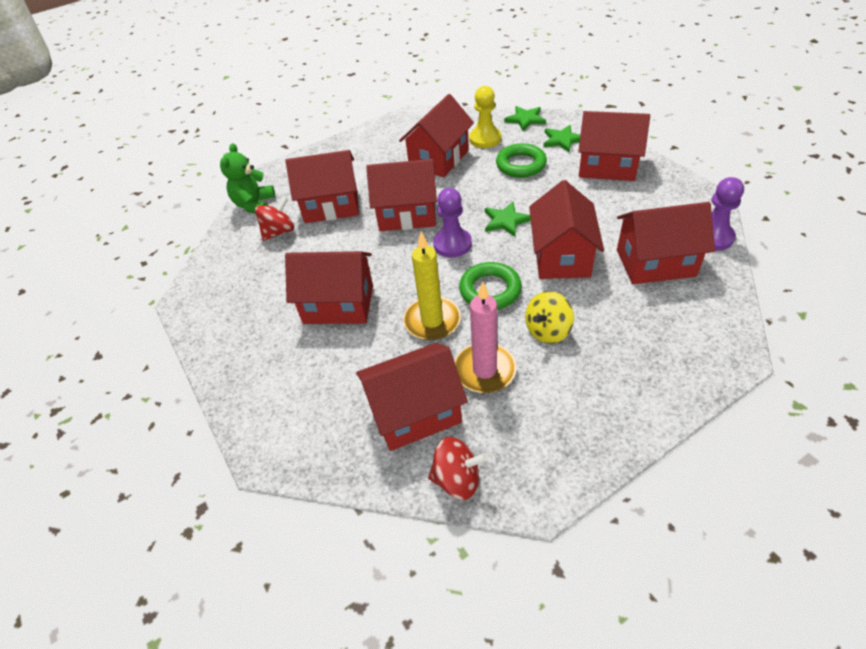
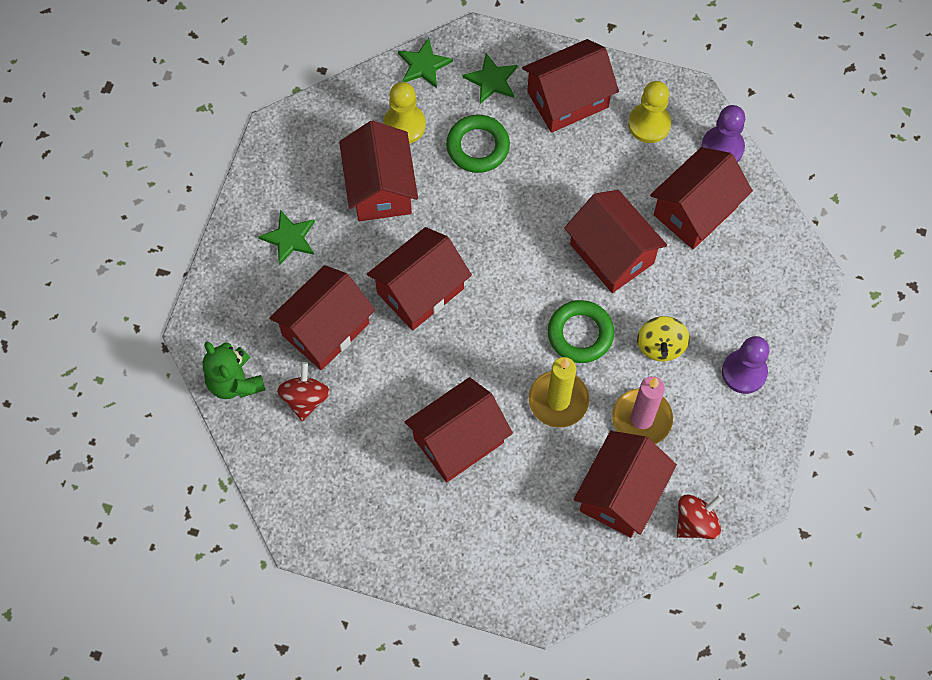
camera: 45 degrees left, 20 degrees up
purple pawn [433,188,472,258] -> purple pawn moved to [722,336,769,394]
green star [485,202,531,237] -> green star moved to [258,210,315,265]
none -> yellow pawn [628,81,671,143]

